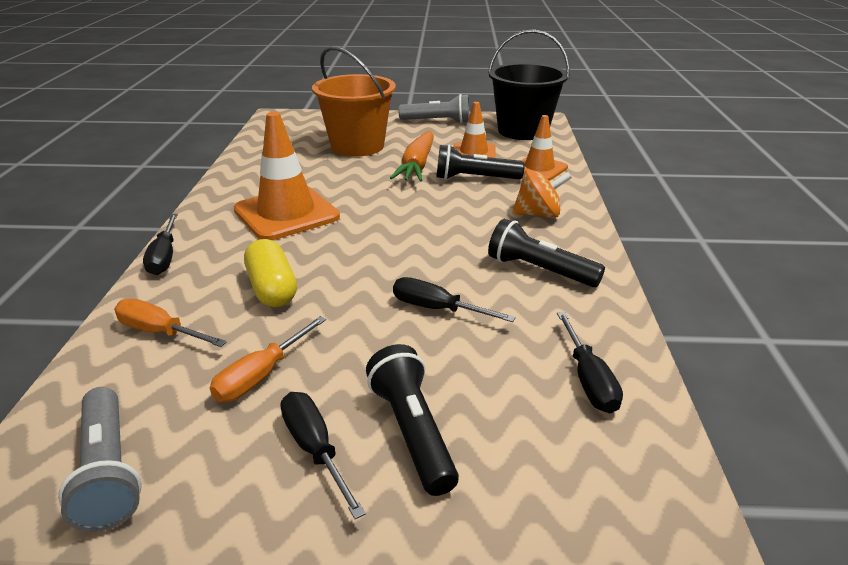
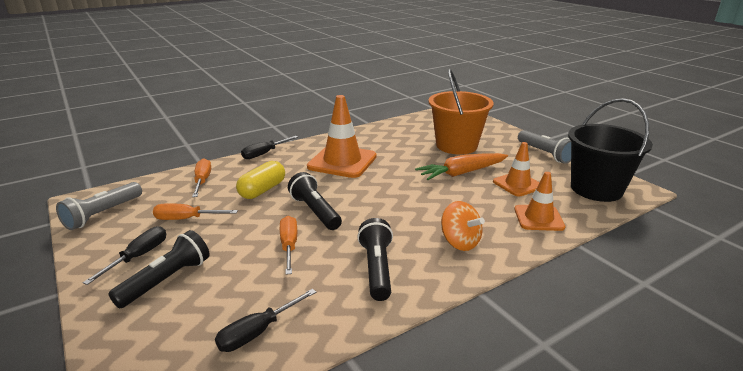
camera: 55 degrees right, 5 degrees down
black screwdriver [393,277,516,322] -> orange screwdriver [280,216,297,275]
black flashlight [436,145,525,180] -> black flashlight moved to [288,172,342,230]

